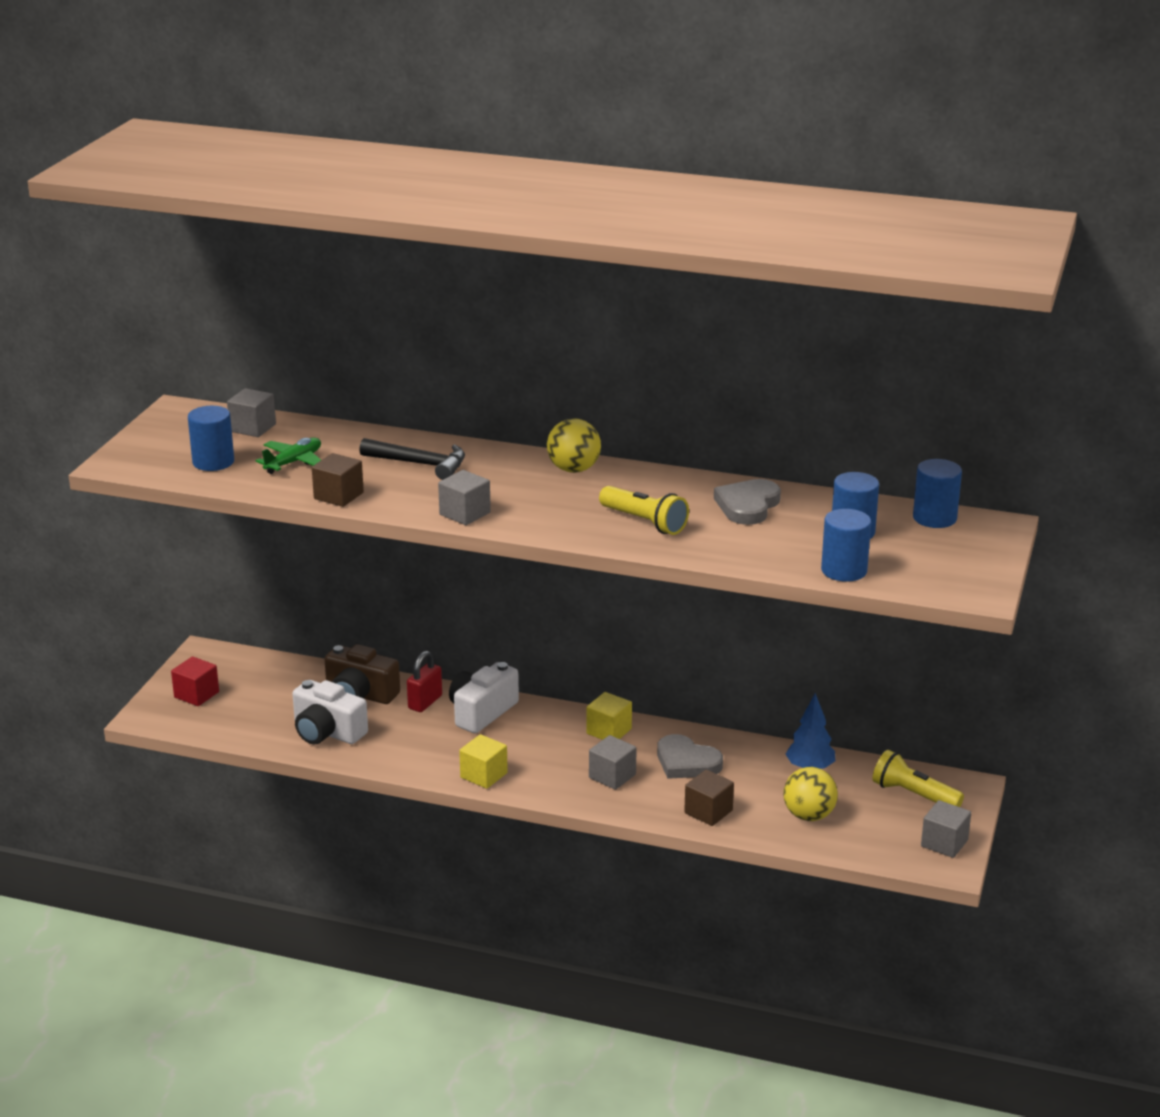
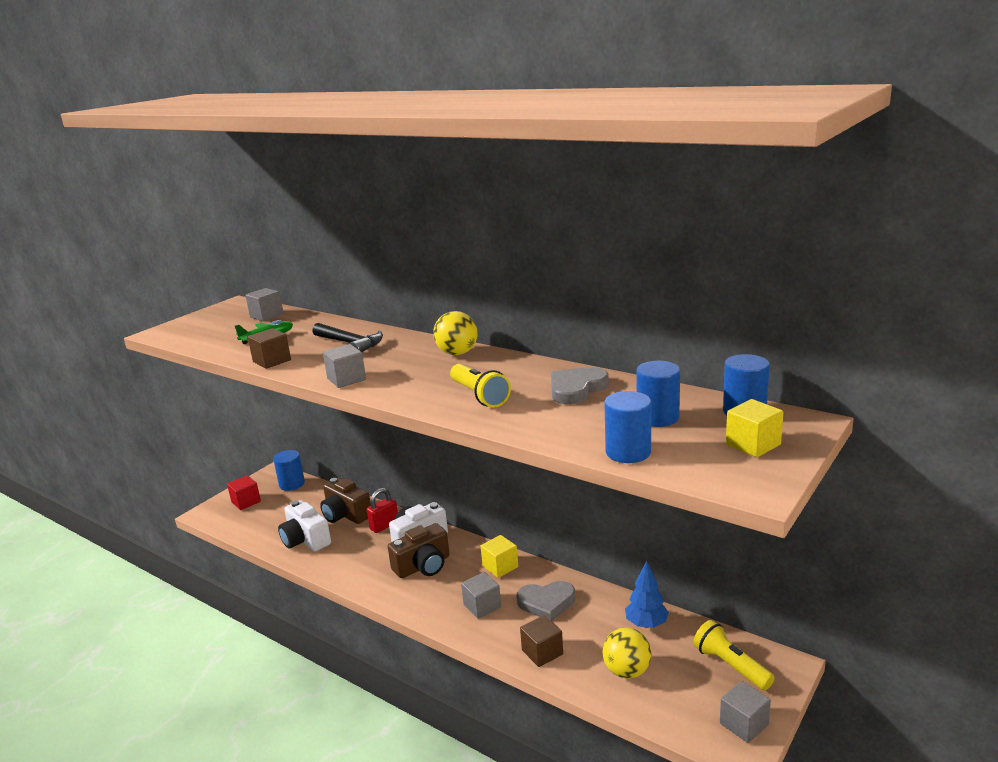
camera: 20 degrees right, 5 degrees down
blue cylinder [188,406,234,471] -> blue cylinder moved to [273,450,305,491]
yellow cube [459,734,508,789] -> yellow cube moved to [726,399,783,457]
grey heart [657,734,723,779] -> grey heart turned 60 degrees counterclockwise [516,581,575,621]
none -> brown camera [388,523,450,578]

